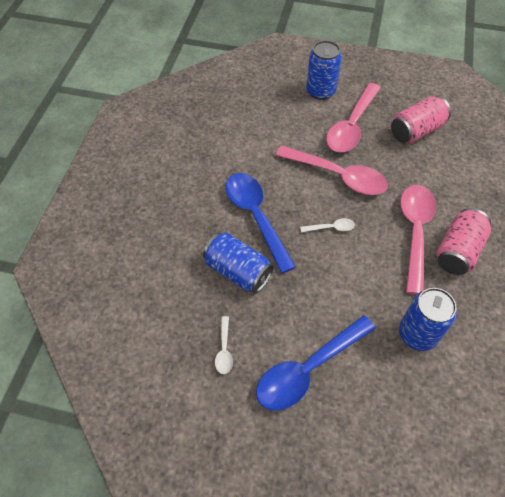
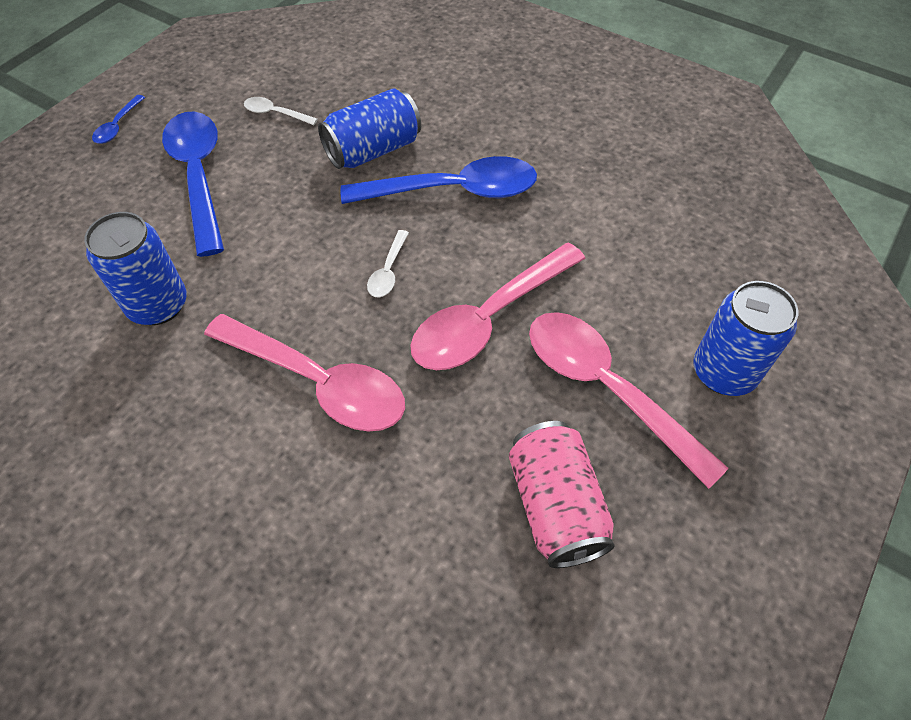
camera: 110 degrees right, 0 degrees up
pink can [436,208,491,275] -> none
none -> blue spoon [92,95,145,144]

